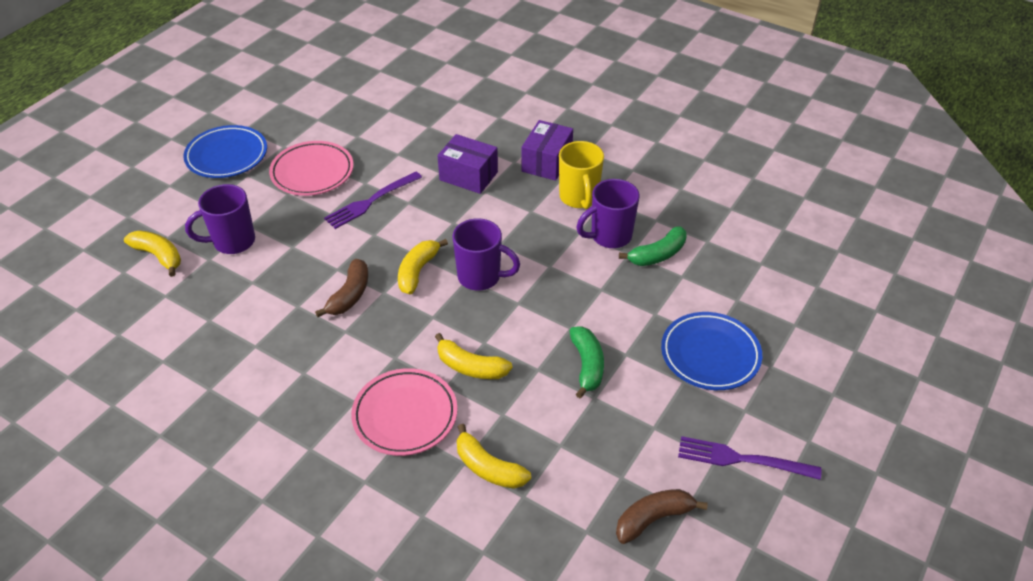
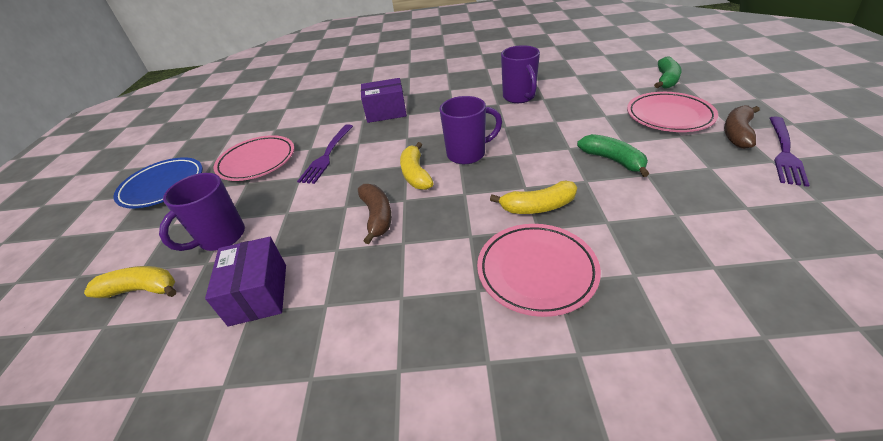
camera: 30 degrees left, 5 degrees down
yellow banana [457,424,531,489] -> none
purple box [521,120,573,181] -> purple box moved to [205,237,286,326]
yellow mug [559,141,604,209] -> none
purple mug [576,179,639,248] -> purple mug turned 45 degrees counterclockwise [501,45,540,103]
brown banana [616,489,708,544] -> brown banana moved to [724,105,760,149]
green banana [619,226,687,266] -> green banana moved to [654,57,682,89]
blue plate [661,312,762,390] -> pink plate [627,92,718,132]
purple fork [678,436,821,480] -> purple fork turned 45 degrees counterclockwise [769,117,809,187]

